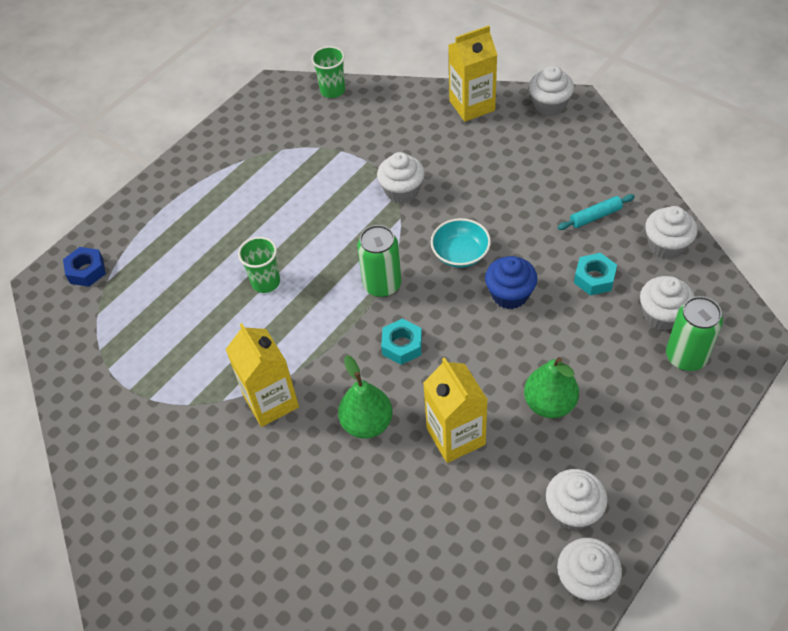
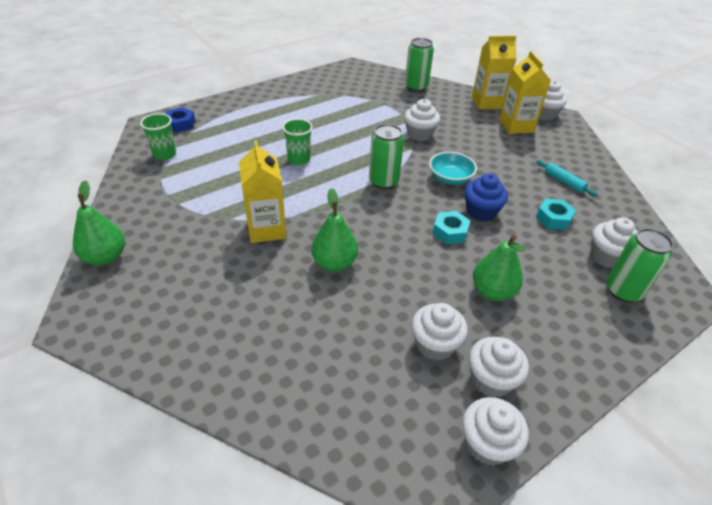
camera: 10 degrees right, 10 degrees down
green cup [311,46,345,98] -> green cup moved to [140,113,176,160]
turquoise nut [381,318,422,365] -> turquoise nut moved to [432,211,470,244]
yellow carton [423,357,488,463] -> yellow carton moved to [499,51,551,134]
turquoise rolling pin [558,194,635,230] -> turquoise rolling pin turned 60 degrees clockwise [536,160,598,197]
white cupcake [645,206,698,259] -> white cupcake moved to [411,303,468,361]
none -> green pear [73,181,125,266]
none -> green can [405,38,434,92]

